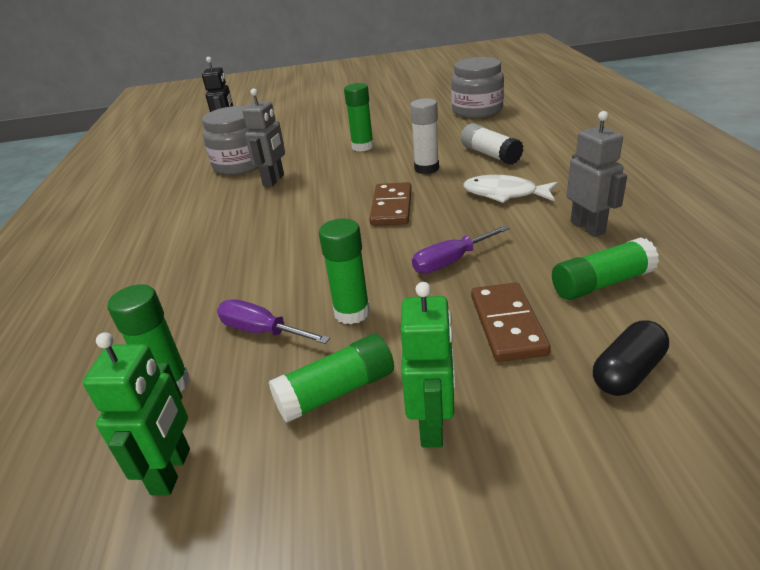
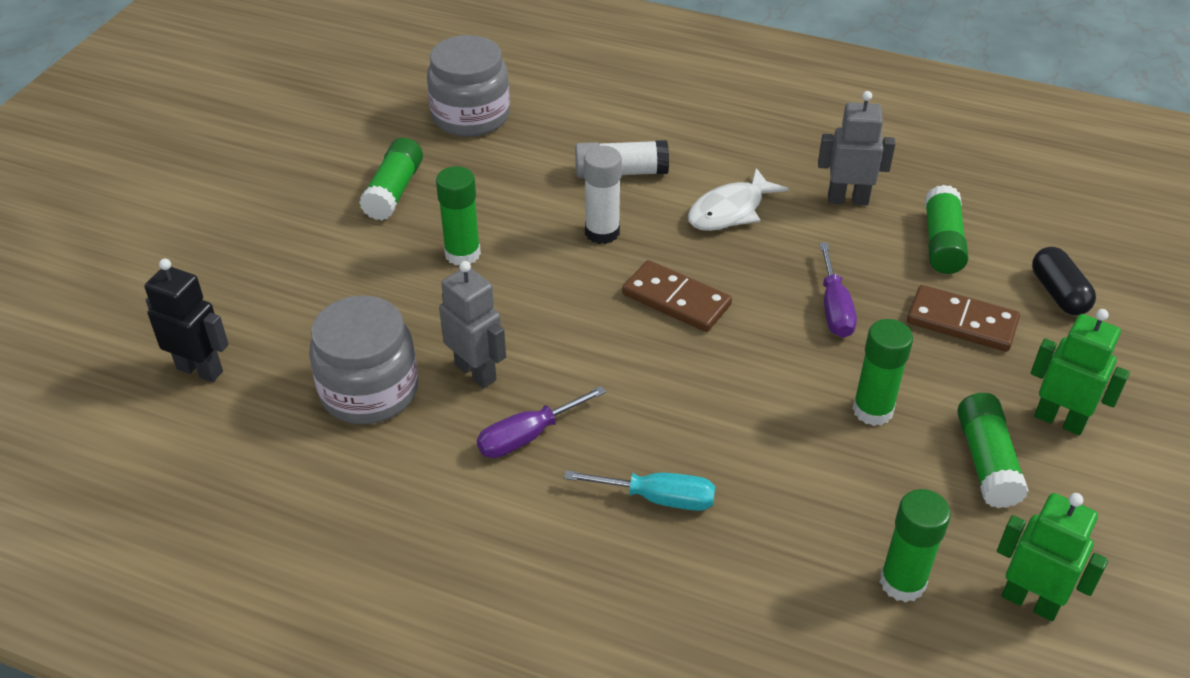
camera: 65 degrees left, 10 degrees up
purple screwdriver [217,299,330,344] -> purple screwdriver moved to [477,386,606,458]
none -> green glue stick [359,138,423,220]
none -> turquoise screwdriver [564,470,715,511]

